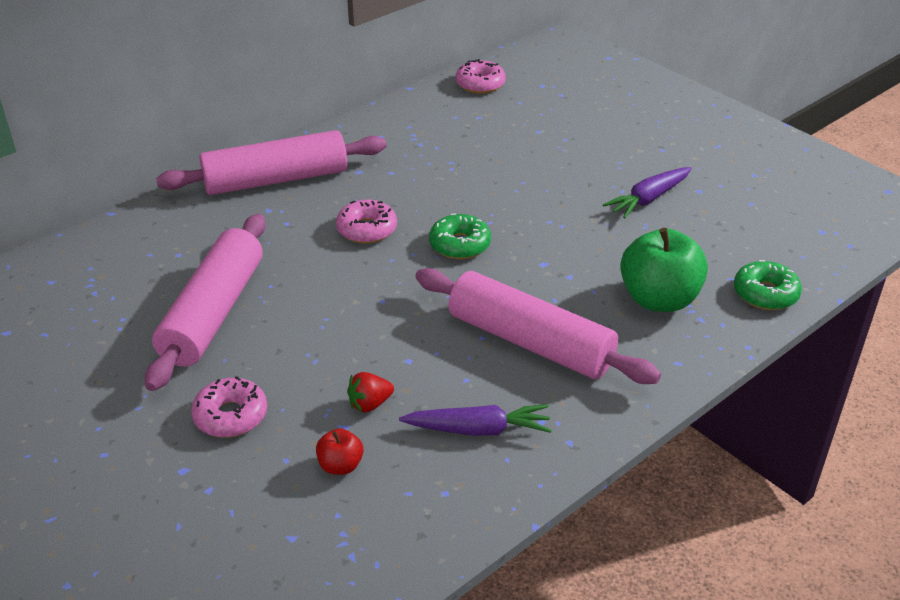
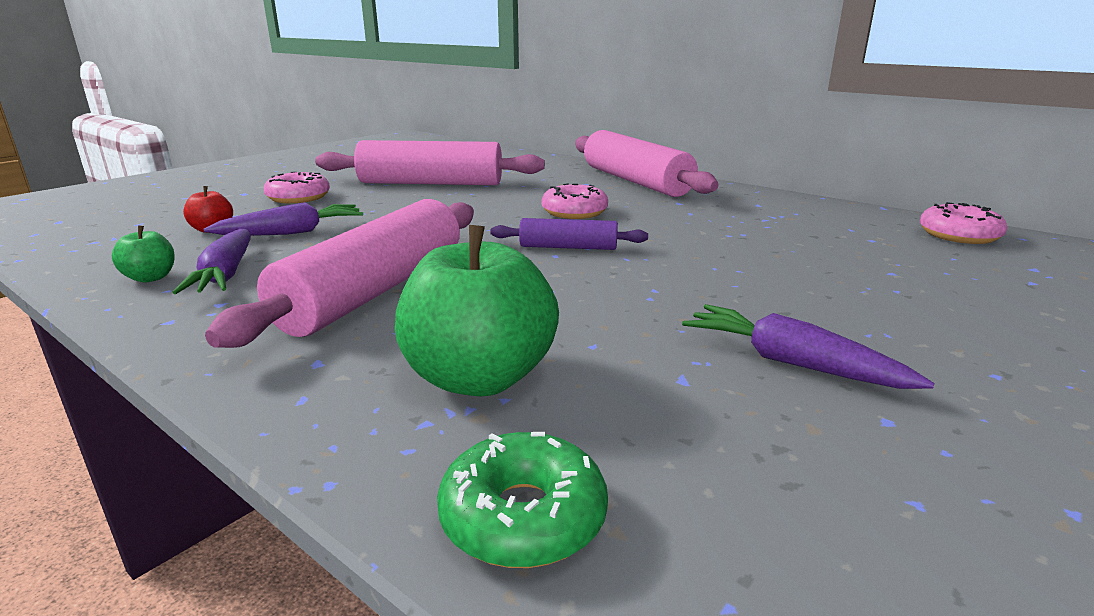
camera: 80 degrees right, 15 degrees down
red strawberry [347,372,394,413] -> purple carrot [204,202,363,236]
green donut [429,214,491,259] -> purple rolling pin [490,218,648,250]
none -> green apple [112,225,174,282]

